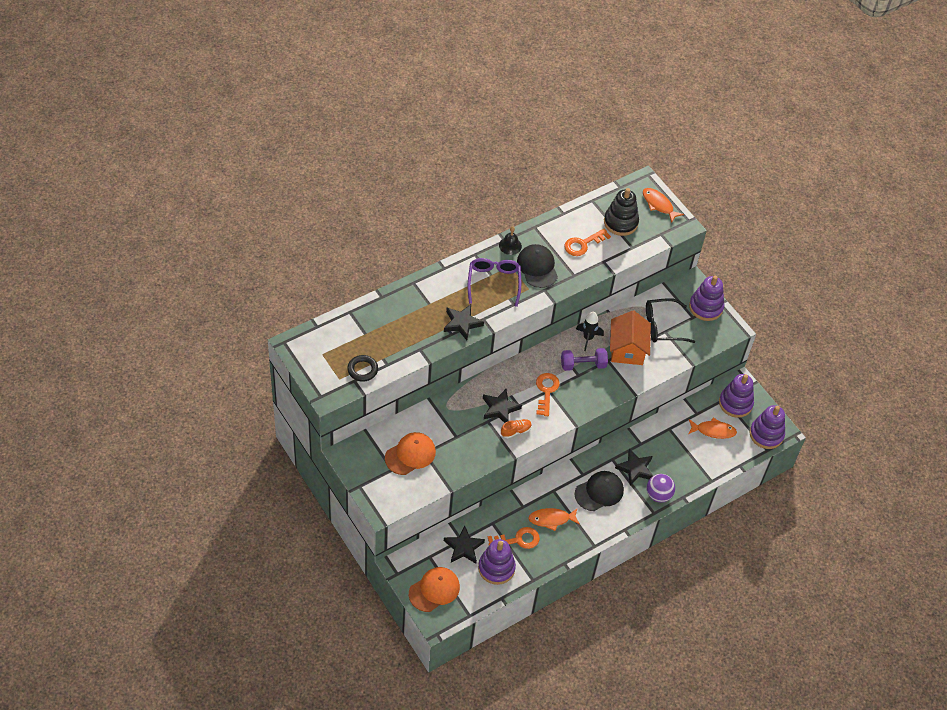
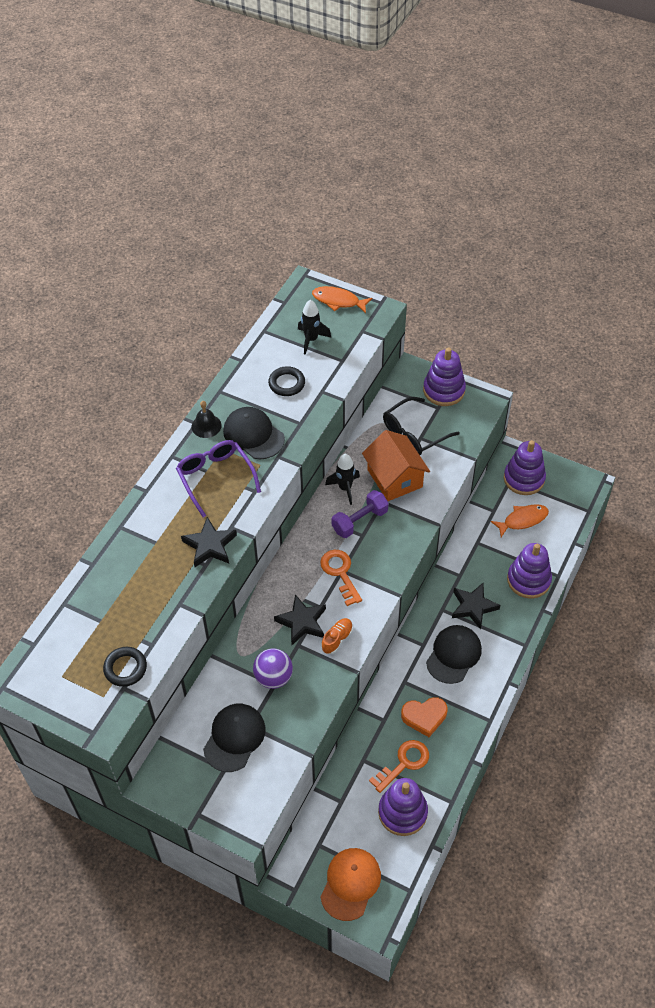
camera: 25 degrees left, 0 degrees up
orange cap [385,432,436,475] -> black cap [203,704,266,772]
black star [444,526,485,564] -> none
orange fish [528,508,580,531] -> orange heart [401,697,448,737]
orange key [564,228,611,256] -> black ring [268,366,305,396]
black stacking toy [604,188,639,236] -> black rocket [298,300,331,355]
purple ball [647,474,675,503] -> purple ball moved to [253,649,293,689]
purple stacking toy [750,405,785,449] -> purple stacking toy moved to [507,543,552,599]

